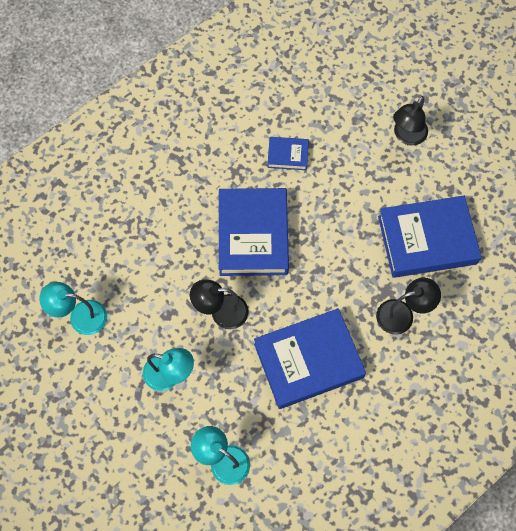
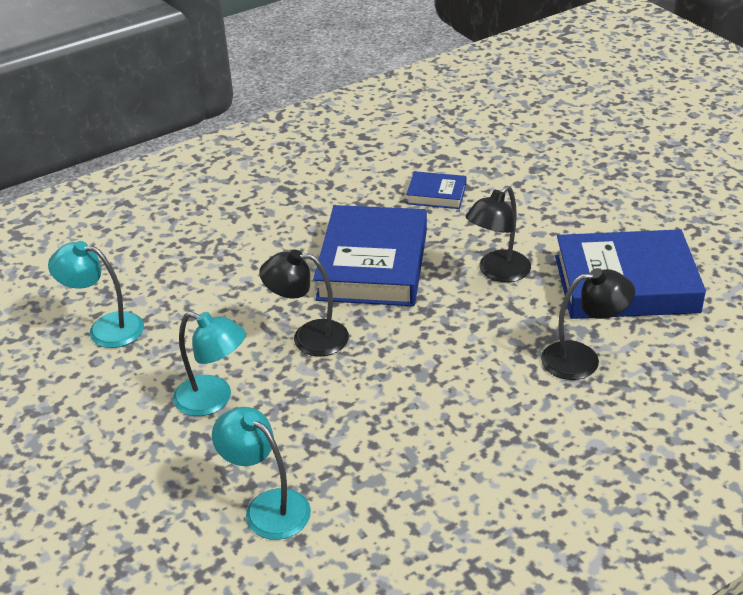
camera: 10 degrees right, 30 degrees down
blue book [254,308,366,409] -> none
black lamp [393,96,428,145] -> black lamp moved to [466,186,531,282]

